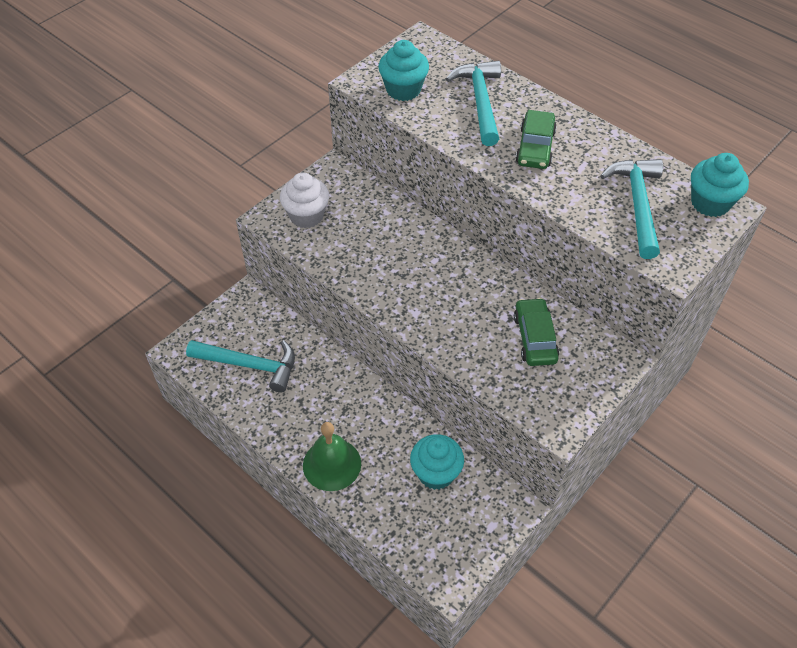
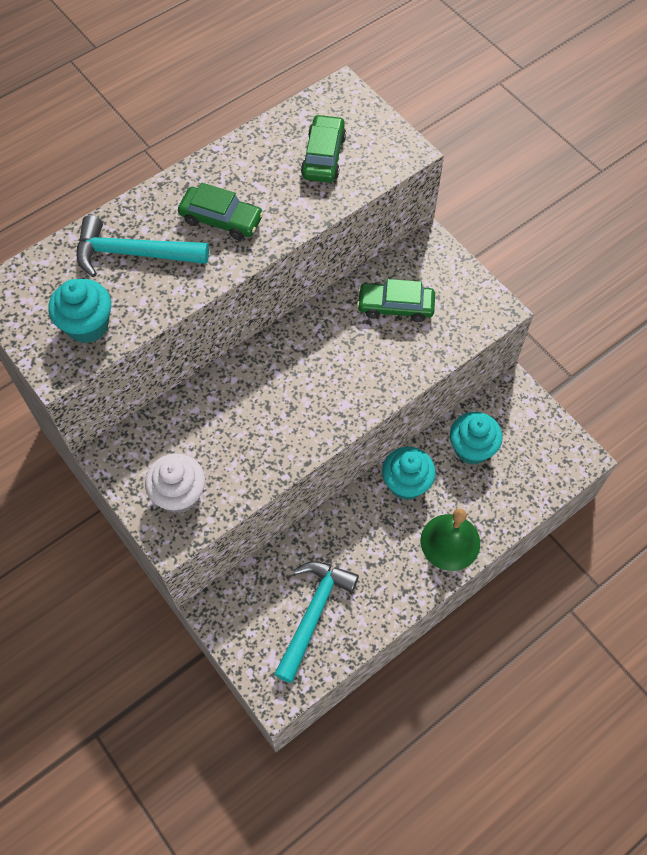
camera: 80 degrees left, 10 degrees up
turquoise hammer [600,159,663,259] -> green car [301,114,346,183]
turquoise cupcake [691,153,749,217] -> turquoise cupcake moved to [382,447,436,500]

